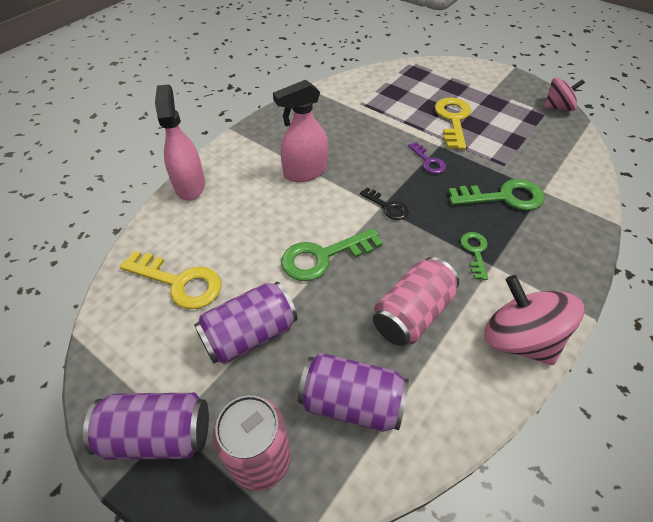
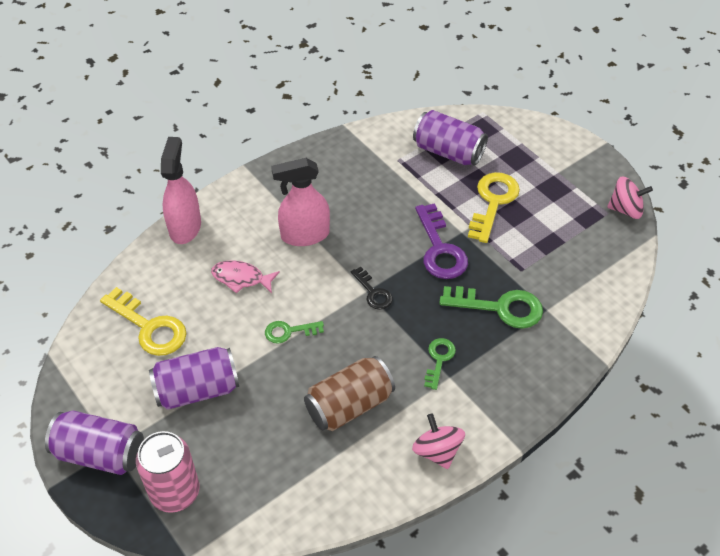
camera: 15 degrees right, 0 degrees up
green key [281,228,383,281] -> green key [265,321,324,343], size x0.57
purple can [298,353,409,432] -> purple can moved to [413,110,488,166]
pink can [373,257,459,346] -> brown can [304,356,395,431]
purple key [408,142,446,174] -> purple key [415,203,468,279], size x1.76
pink spinning top [484,275,584,365] -> pink spinning top [412,413,465,469], size x0.62
none -> pink fish [211,260,280,294]

